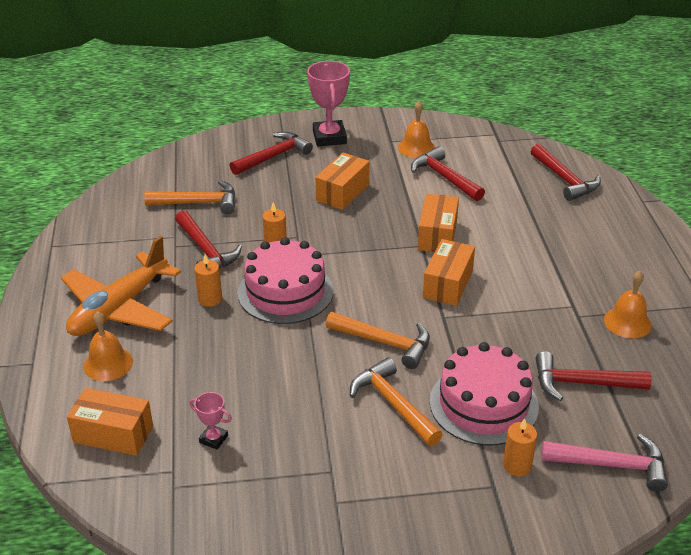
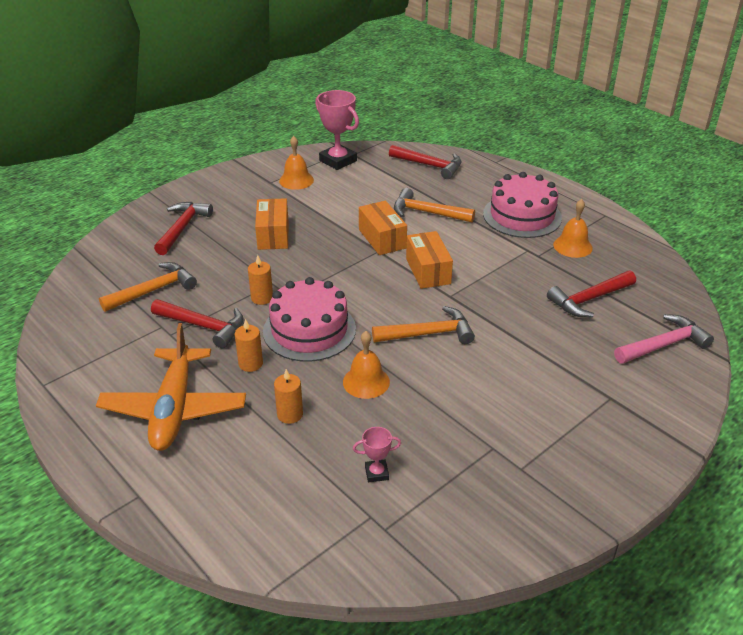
camera: 35 degrees left, 0 degrees up
orange box [67,388,153,456] -> none
orange bell [83,311,133,381] -> orange bell moved to [343,331,390,399]
pink trophy [307,61,350,146] -> pink trophy moved to [315,90,359,170]
orange hammer [350,357,443,446] -> orange hammer moved to [394,188,475,222]
red hammer [411,146,485,201] -> none
pink cake [430,342,539,446] -> pink cake moved to [483,172,562,238]
orange candle [503,418,537,476] -> orange candle moved to [274,369,303,424]

